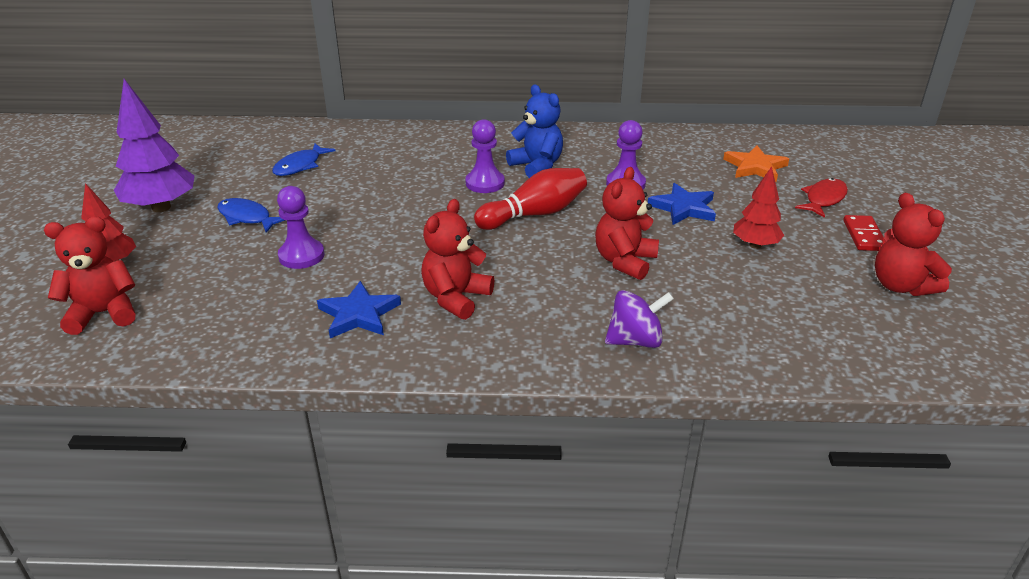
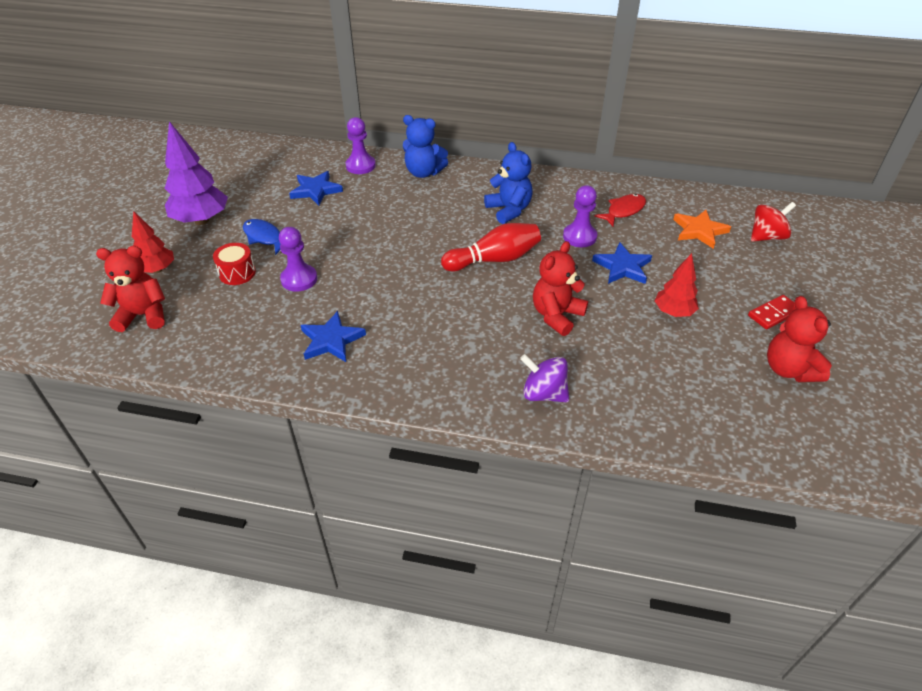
camera: 10 degrees right, 10 degrees up
blue fish [272,144,335,176] -> blue star [289,171,343,206]
red teddy bear [421,199,494,320] -> none
purple pawn [465,119,505,193] -> purple pawn moved to [346,117,376,174]
purple spinning top [605,290,674,348] -> purple spinning top turned 150 degrees counterclockwise [520,354,569,402]
red fish [795,178,848,218] -> red fish moved to [595,194,646,226]
red domino [843,215,886,251] -> red domino turned 45 degrees clockwise [748,295,796,329]
none -> red drum [213,243,256,285]
none -> blue teddy bear [403,115,448,178]
none -> red spinning top [751,202,796,242]

